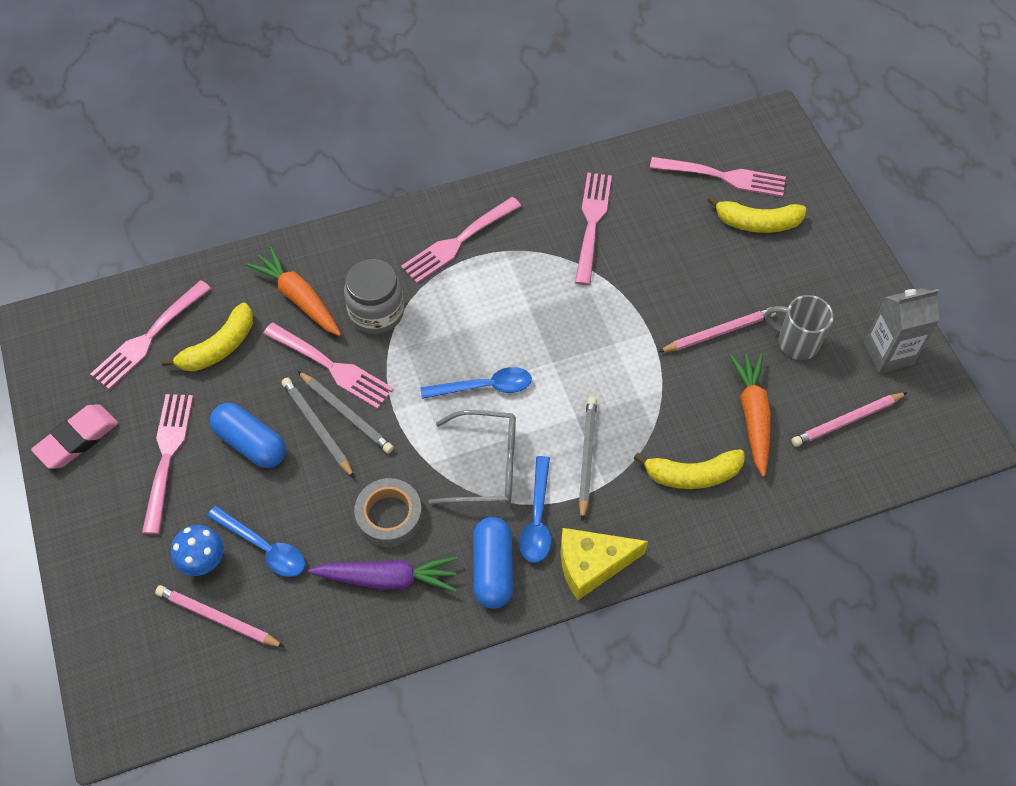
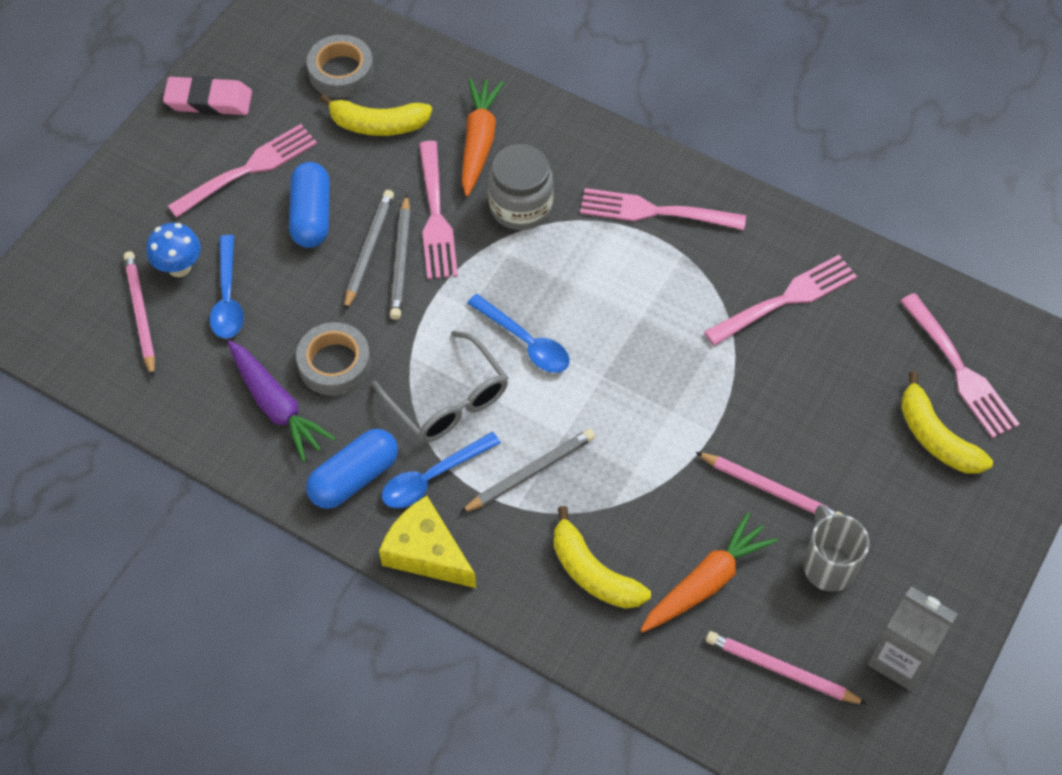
camera: 50 degrees right, 0 degrees up
pink fork [90,280,211,390] -> grey tape [307,35,374,98]

